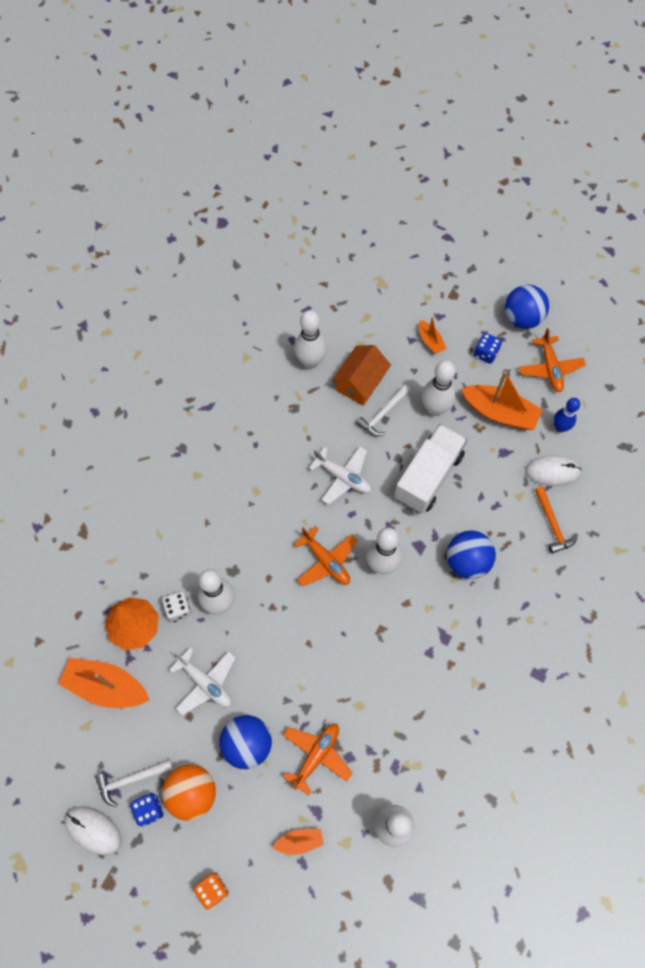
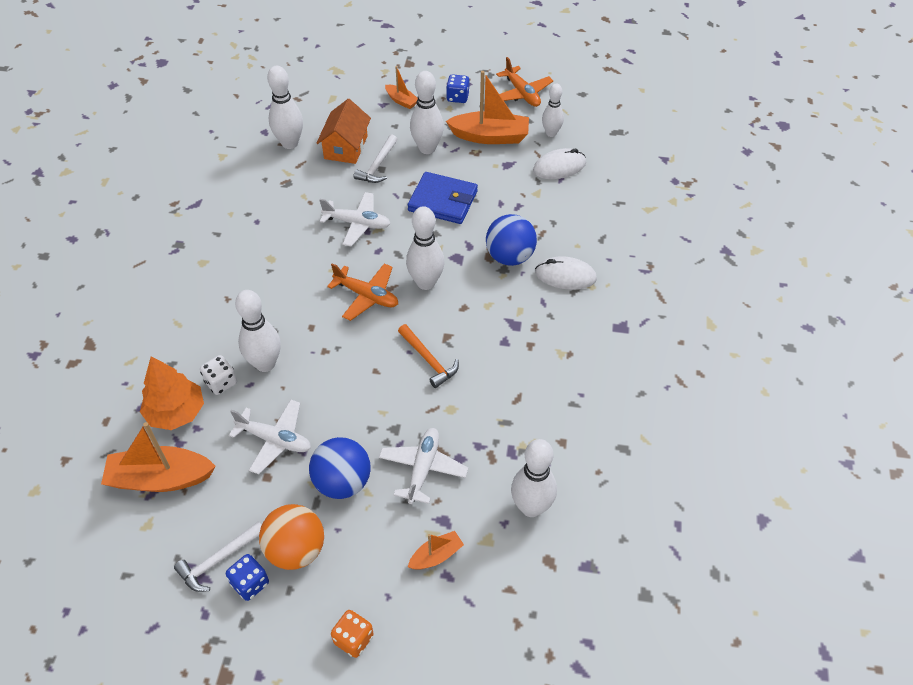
camera: 20 degrees left, 15 degrees down
white mouse [65,806,121,855] -> white mouse moved to [535,256,597,290]
orange plane [283,724,352,796] -> white plane [379,428,468,504]
white truck [394,424,467,514] -> blue wallet [408,172,478,224]
blue ball [505,284,549,329] -> none
orange hammer [535,487,578,554] -> orange hammer moved to [398,324,459,388]
blue bowling pin [553,398,580,432] -> white bowling pin [542,84,564,137]

